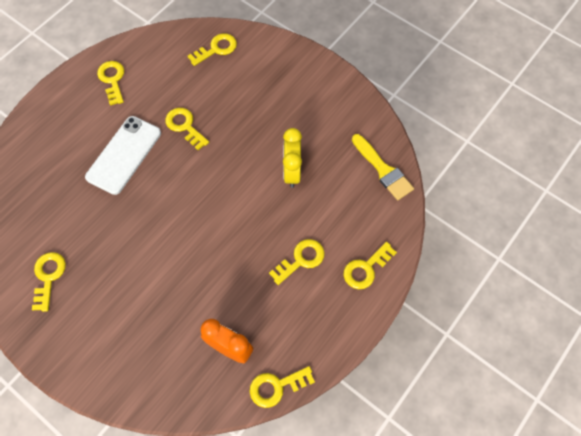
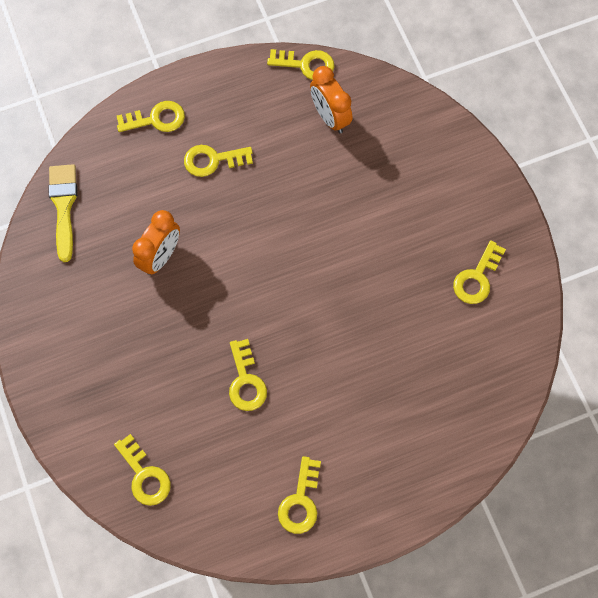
camera: 150 degrees left, 5 degrees up
white phone [85,116,161,195] -> none
yellow key [188,33,237,66] -> yellow key turned 120 degrees counterclockwise [114,434,171,506]
yellow clock [283,128,302,188] -> orange clock [132,210,180,275]

